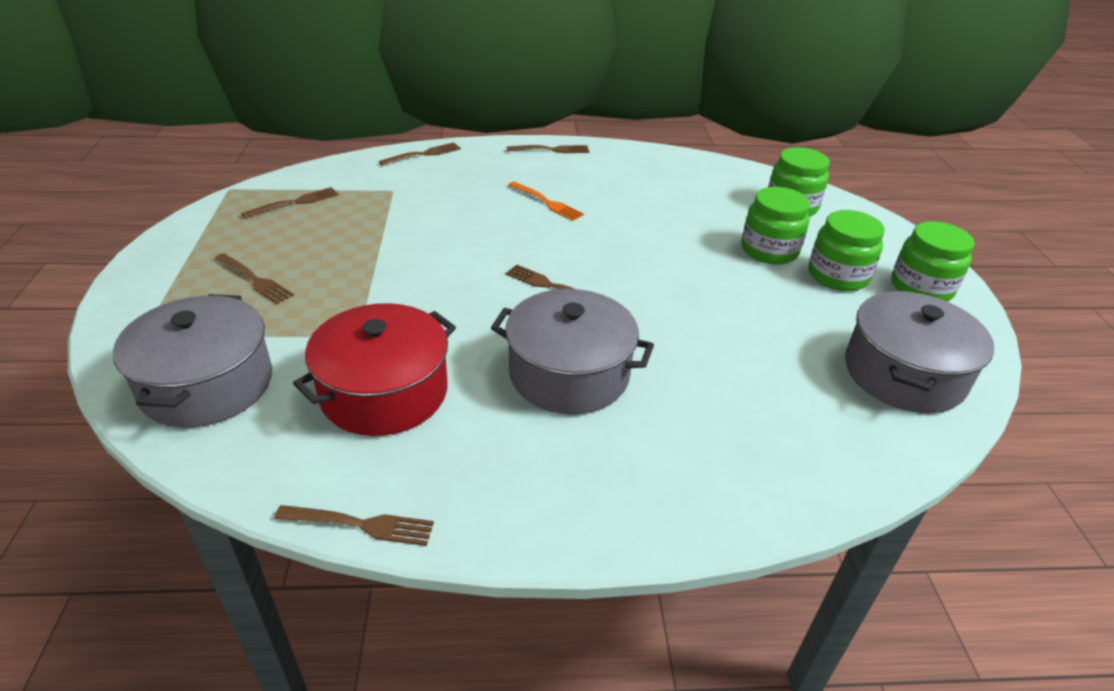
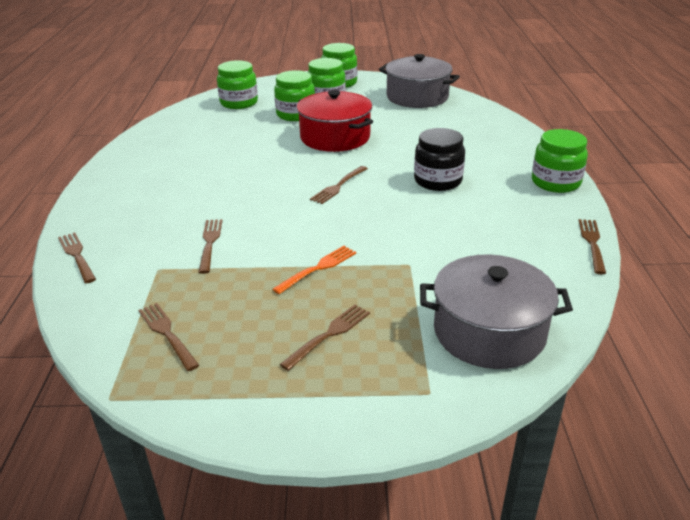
camera: 85 degrees left, 5 degrees down
red pot [293,303,456,436] -> red pot moved to [297,90,373,152]
grey pot [491,289,654,414] -> black jar [414,128,465,191]
brown fork [507,145,589,153] -> brown fork moved to [198,219,222,274]
orange fork [508,182,584,221] -> orange fork moved to [273,246,356,294]
none -> green jar [532,129,588,193]

